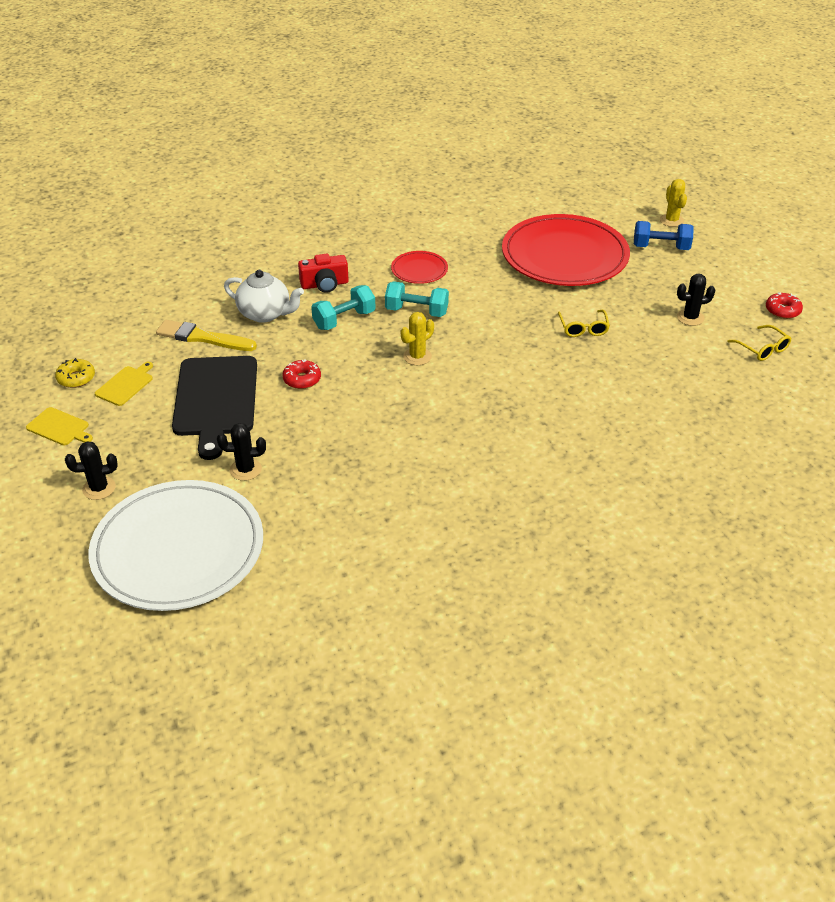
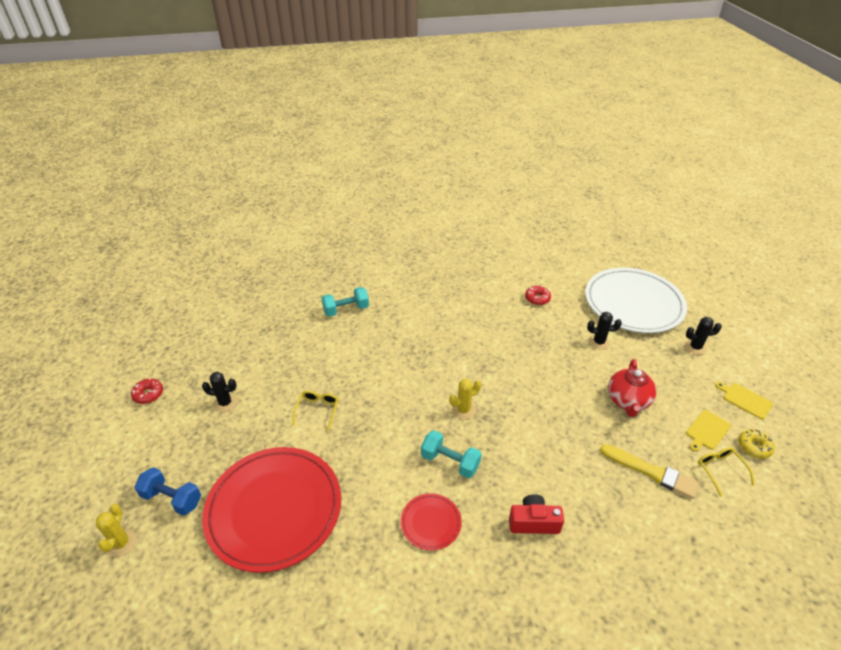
camera: 165 degrees left, 0 degrees up
black cutting board [172,356,257,460] -> red teapot [608,359,656,417]
white teapot [224,270,304,323] -> none
red donut [282,359,321,389] -> red donut moved to [525,286,551,305]
turquoise dumbbell [311,285,375,330] -> turquoise dumbbell moved to [322,287,369,317]
yellow glasses [727,325,792,361] -> yellow glasses moved to [698,447,755,496]

